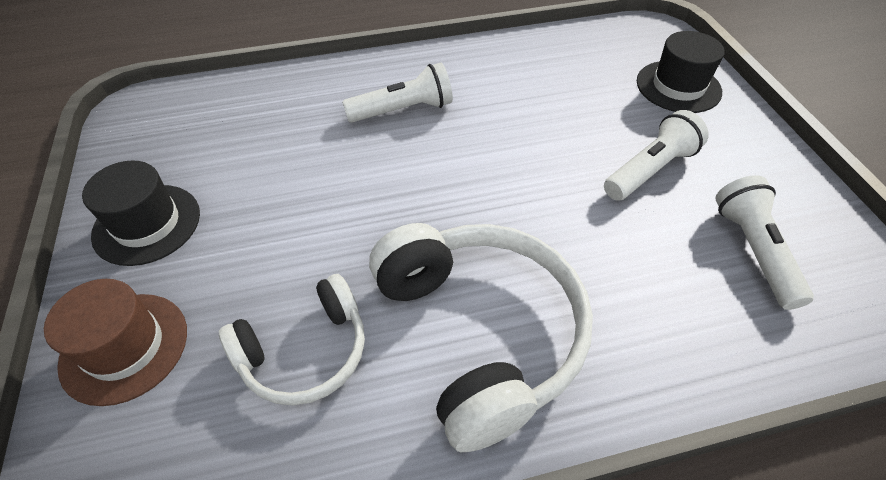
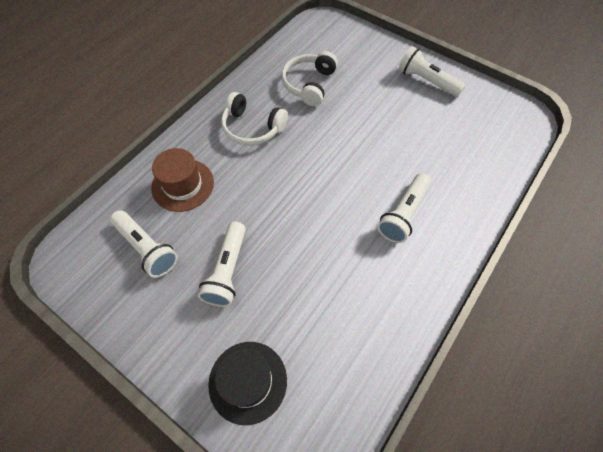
camera: 140 degrees right, 10 degrees up
brown hat [44,279,187,406] -> brown hat moved to [151,148,214,212]
black hat [82,161,200,266] -> white flashlight [399,46,466,97]
white headphones [369,223,593,452] -> white headphones [221,92,288,146], size x0.60

